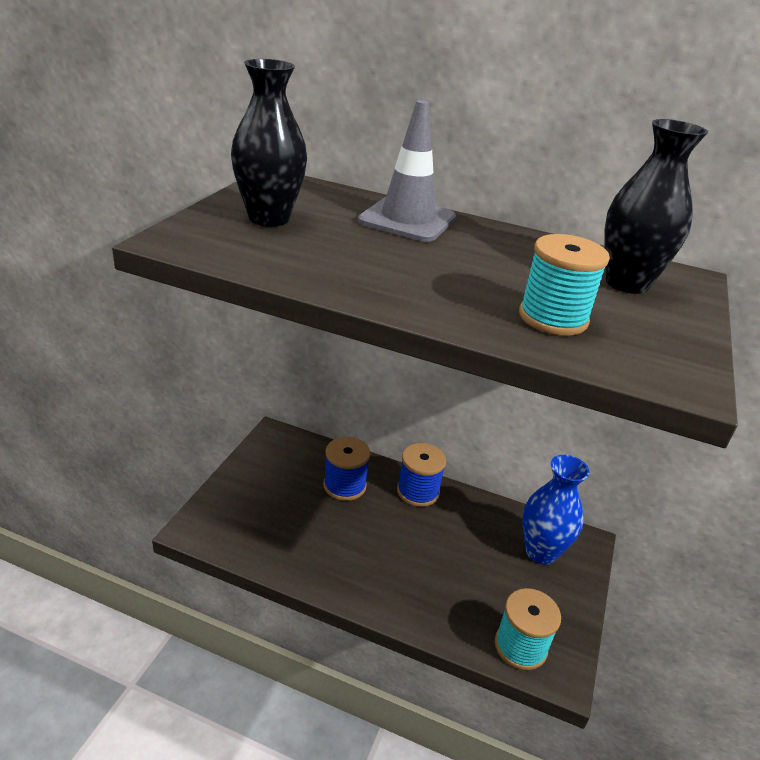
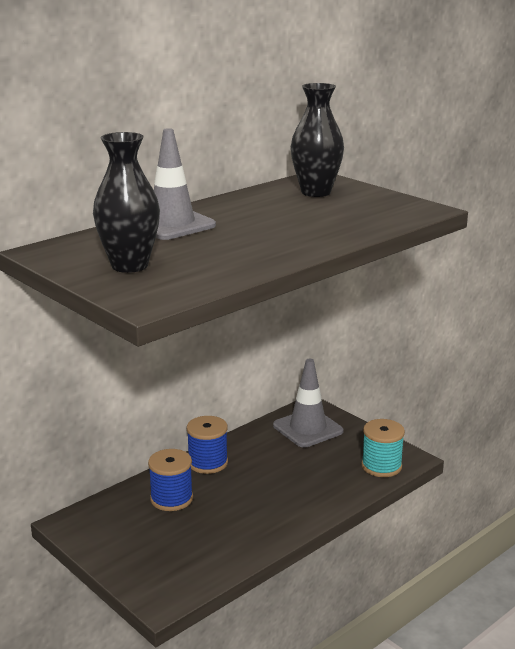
camera: 60 degrees left, 10 degrees down
turquoise spool [519,234,610,336] -> none
blue vase [522,455,590,564] -> grey traffic cone [273,359,343,448]

